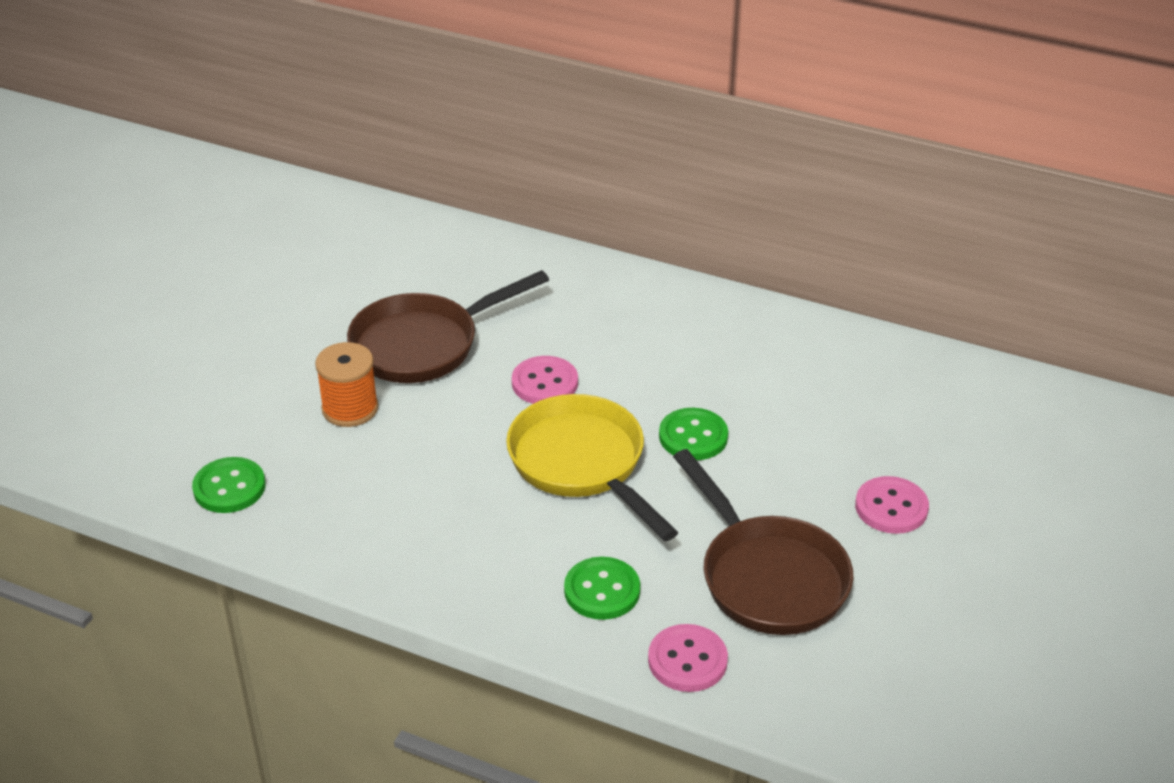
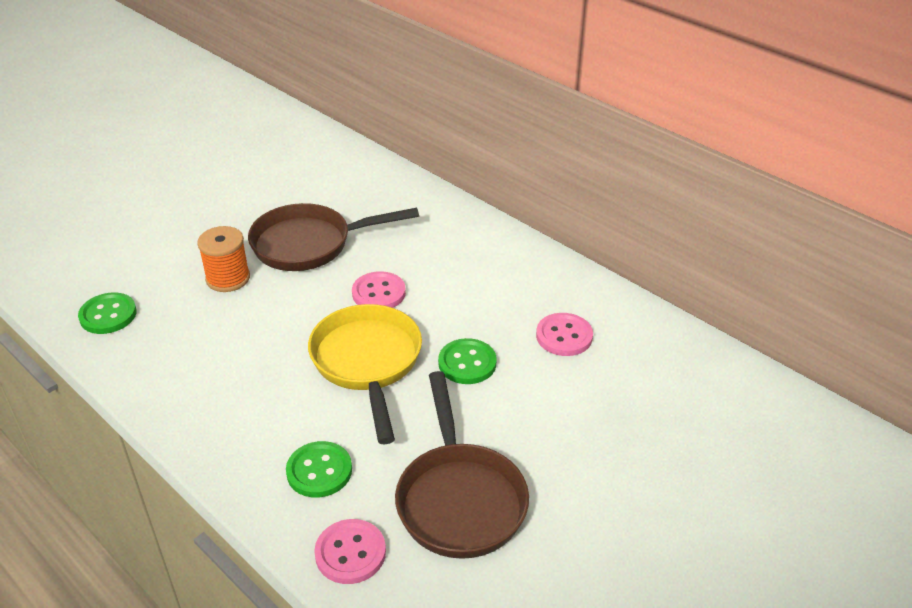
camera: 20 degrees right, 0 degrees up
pink button [855,476,929,534] -> pink button moved to [536,313,593,356]

